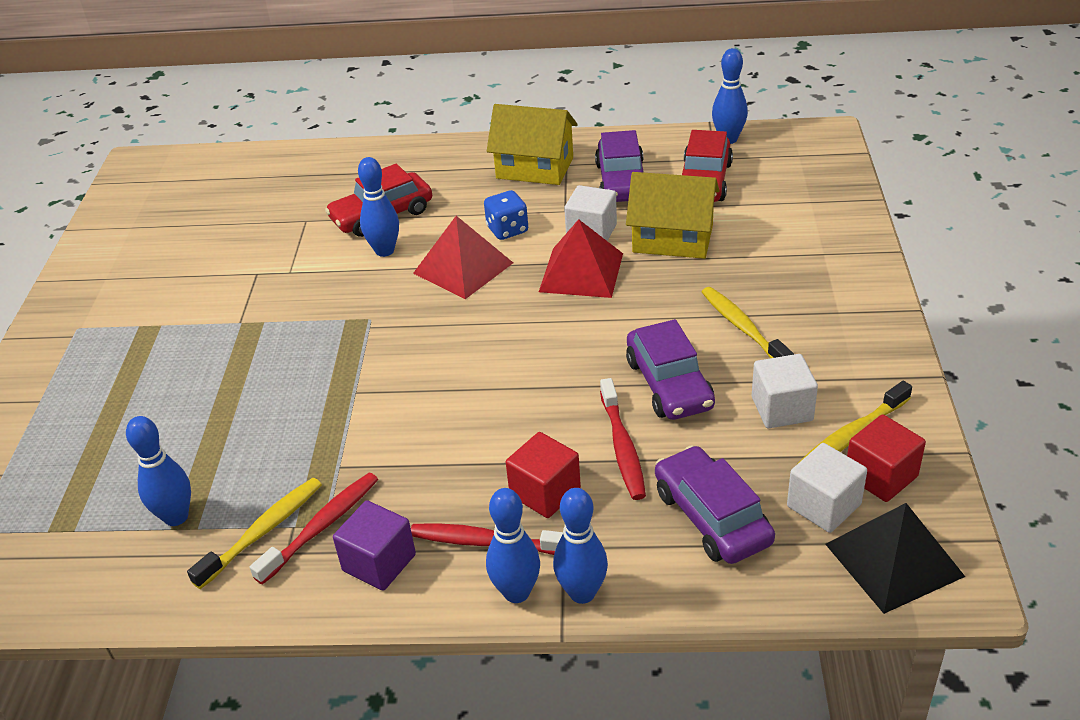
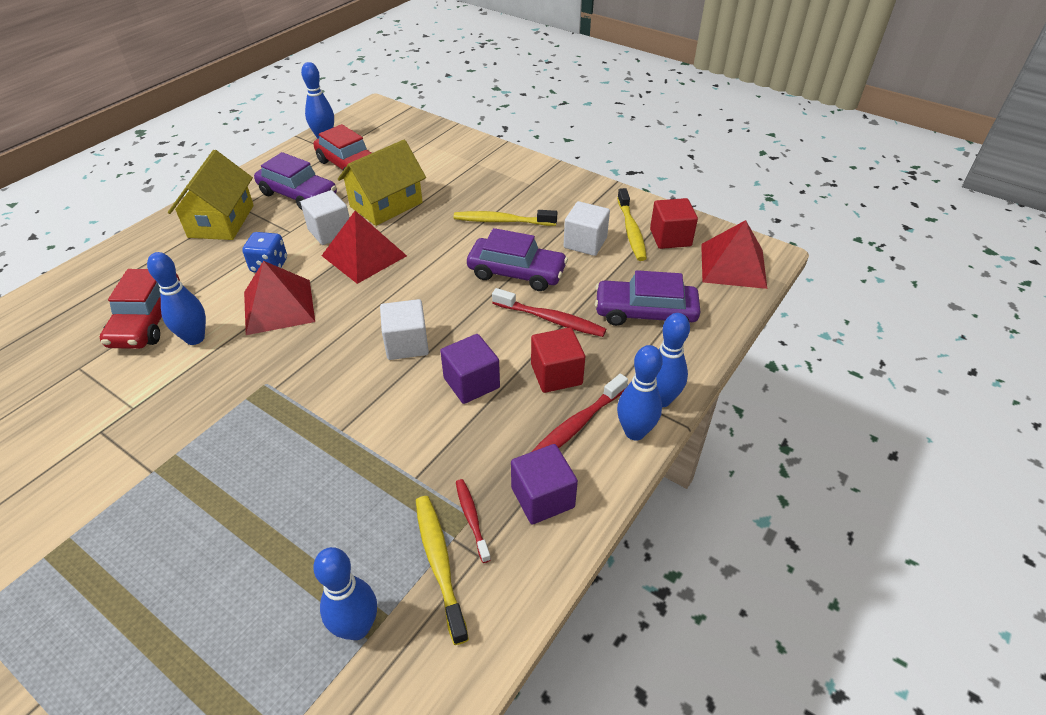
camera: 60 degrees left, 5 degrees up
red toothbrush [250,473,378,585] -> red toothbrush [456,479,491,563], size x0.62
yellow house [487,104,578,185] -> yellow house turned 45 degrees counterclockwise [168,150,254,240]
white cube [787,443,867,533] -> white cube moved to [380,299,429,360]
black pyramid [825,503,965,614] -> red pyramid [701,220,767,289]
none -> purple cube [440,334,500,404]

